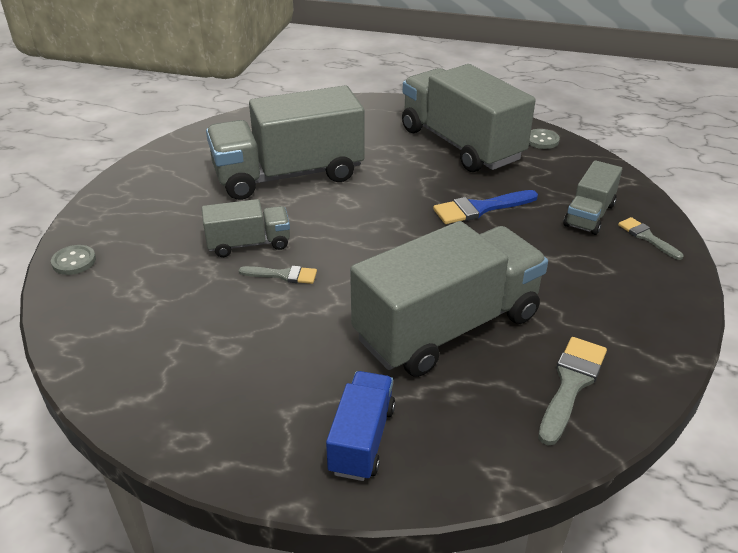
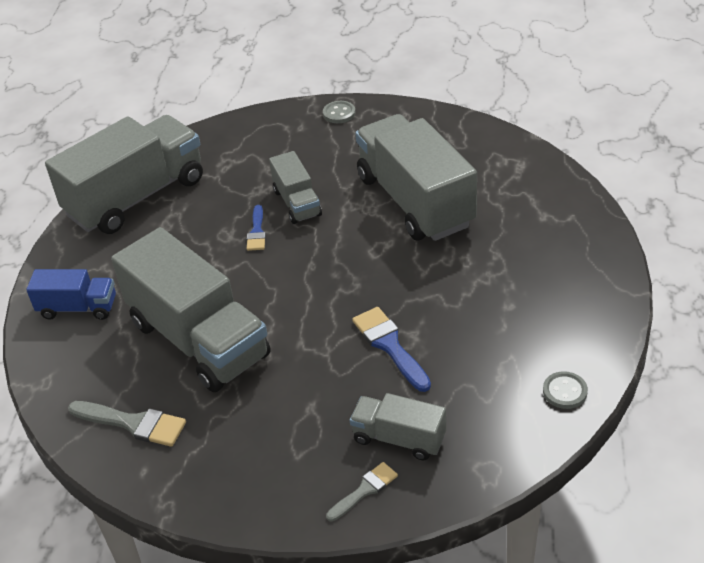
camera: 85 degrees right, 5 degrees up
grey button [51,245,96,275] -> grey button moved to [323,101,356,123]
grey brush [239,266,317,284] -> blue brush [247,205,266,251]
grey truck [402,64,536,172] -> grey truck moved to [45,115,203,234]

